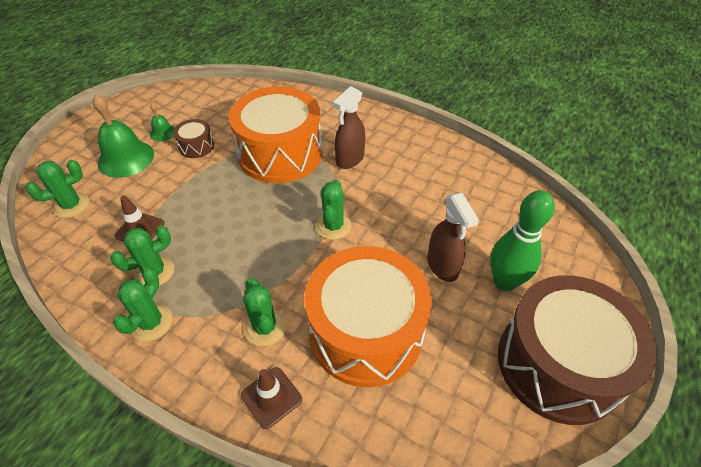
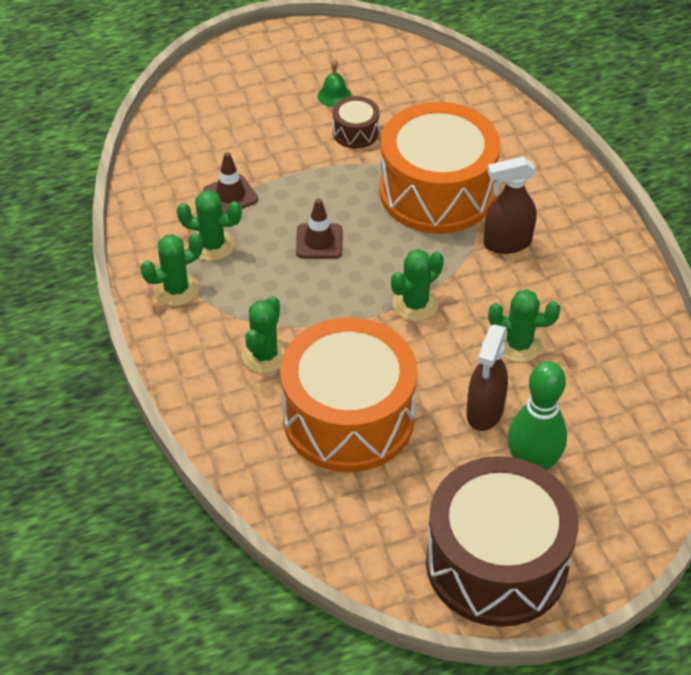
camera: 40 degrees right, 0 degrees up
green cactus [26,160,89,218] -> green cactus moved to [488,289,560,362]
green bell [92,94,154,178] -> none
brown traffic cone [241,367,302,429] -> brown traffic cone moved to [296,199,342,258]

